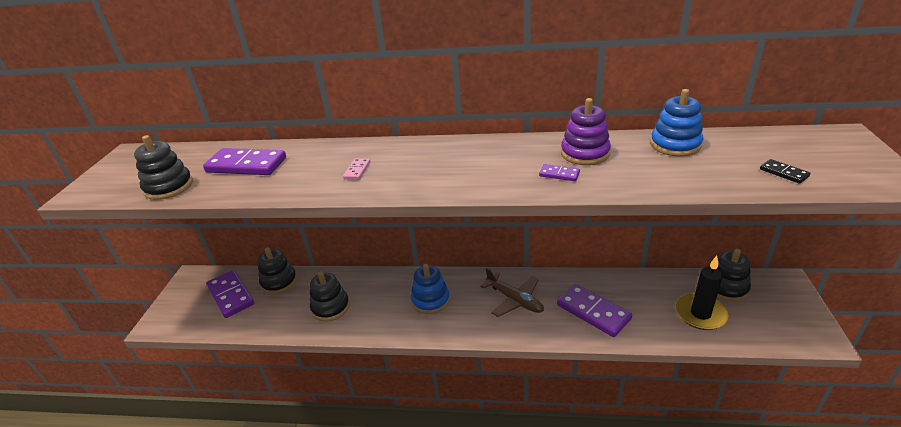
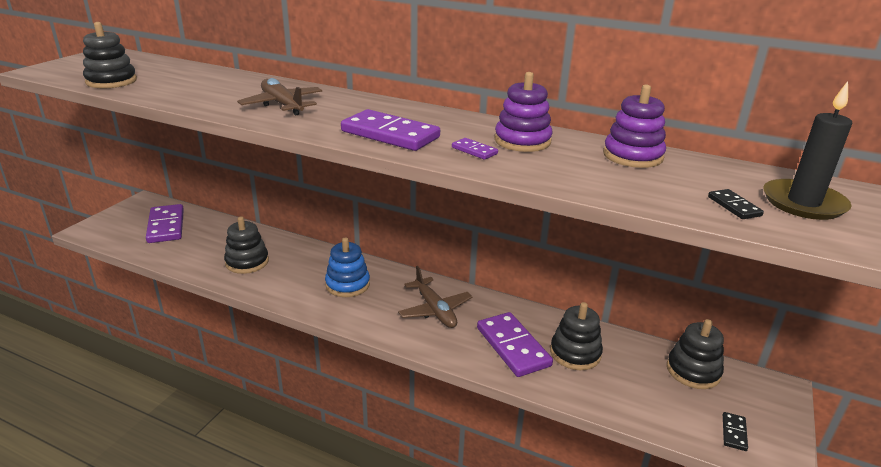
camera: 15 degrees right, 5 degrees down
purple domino [203,148,286,175] -> purple domino moved to [341,109,440,151]
black stacking toy [258,247,297,294] -> black stacking toy moved to [550,302,603,370]
pink domino [343,158,370,180] -> brown plane [237,78,322,115]
blue stacking toy [650,89,703,157] -> purple stacking toy [603,84,666,168]
black candle [675,256,729,330] -> black candle moved to [763,81,852,220]
none -> black domino [723,412,748,451]

